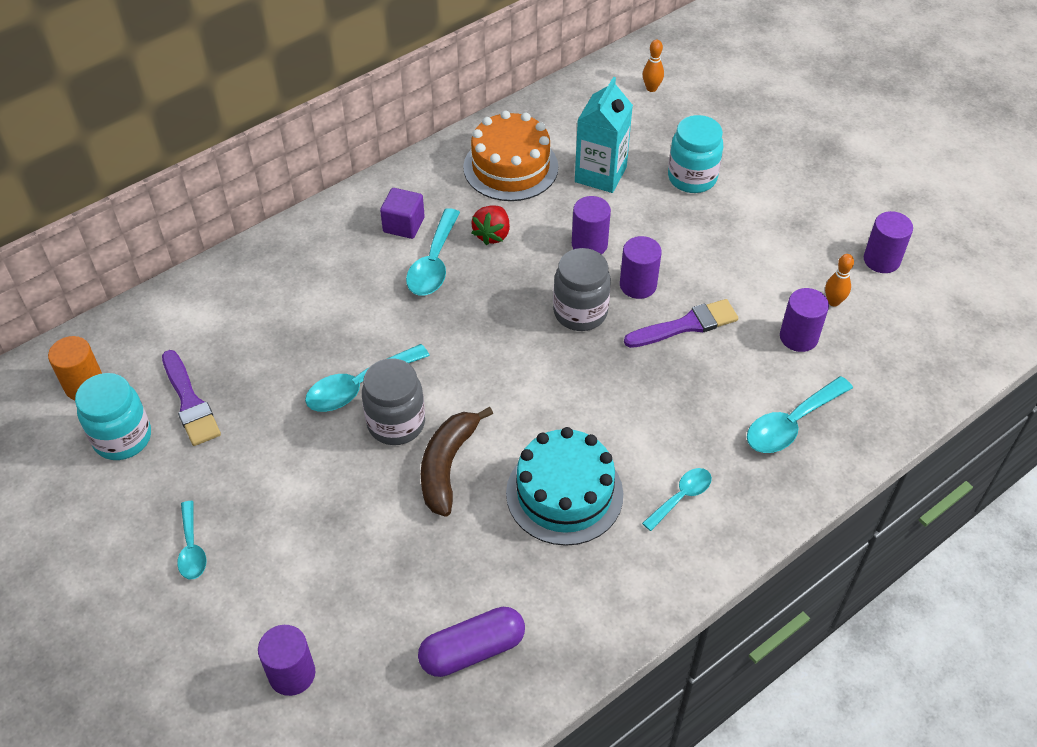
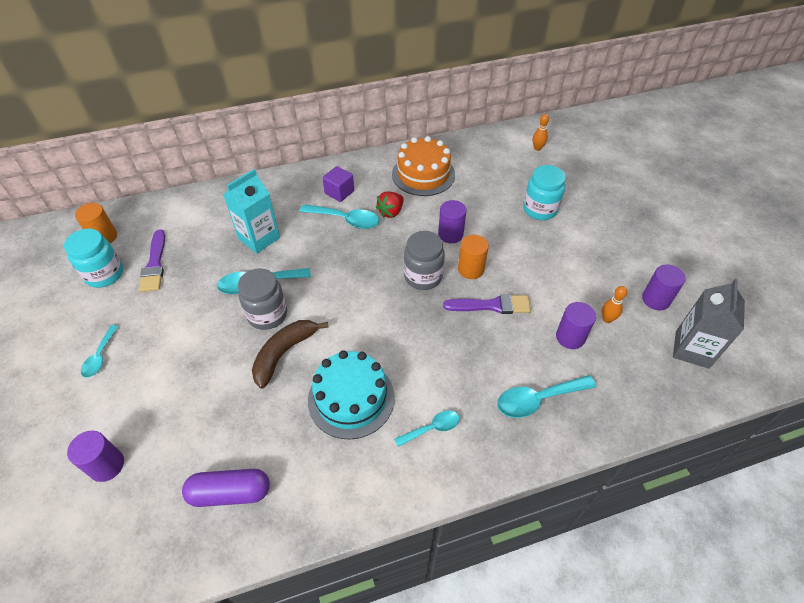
camera: 20 degrees right, 0 degrees up
turquoise spoon [406,208,460,296] -> turquoise spoon turned 105 degrees counterclockwise [299,204,379,229]
turquoise carton [575,77,633,193] -> turquoise carton moved to [223,169,280,254]
purple cylinder [620,236,662,299] -> orange cylinder [458,235,489,279]
none -> grey carton [673,279,745,369]

